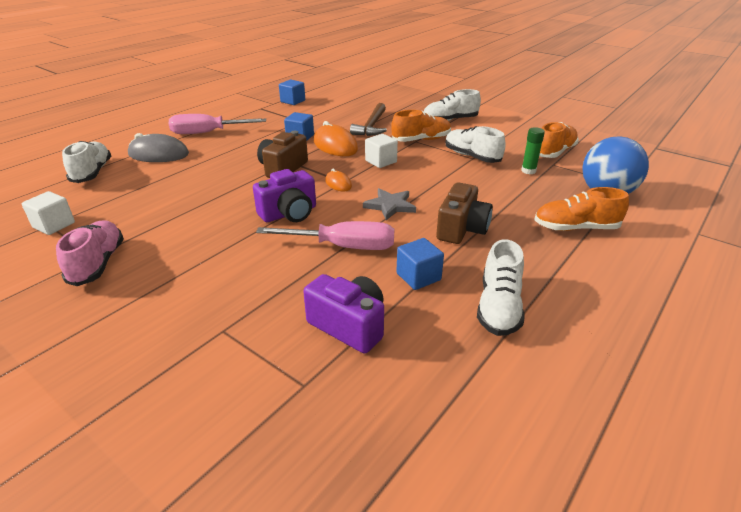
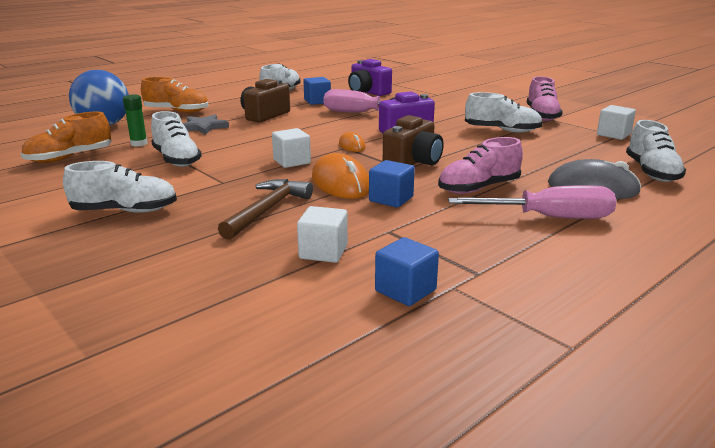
camera: 170 degrees left, 10 degrees down
grey star [363,188,416,220] -> grey star moved to [182,114,229,135]
orange shoe [391,110,451,142] -> none
none -> white cube [297,206,348,263]
none -> pink shoe [438,137,523,194]
none -> white shoe [465,92,543,133]

